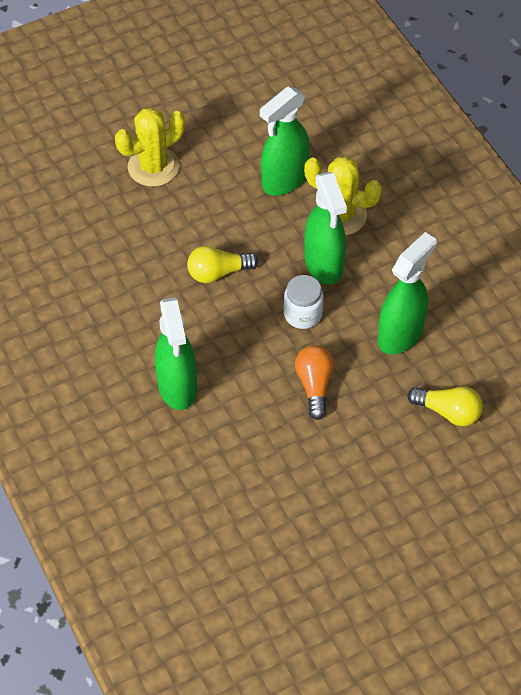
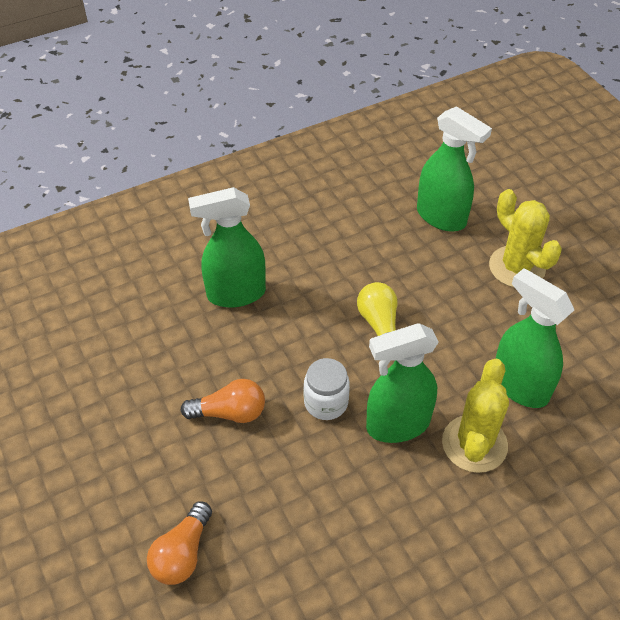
camera: 90 degrees right, 5 degrees down
green spray bottle [378,232,437,355] -> green spray bottle moved to [417,106,492,232]
yellow light bulb [407,386,483,426] -> orange light bulb [147,501,212,585]

